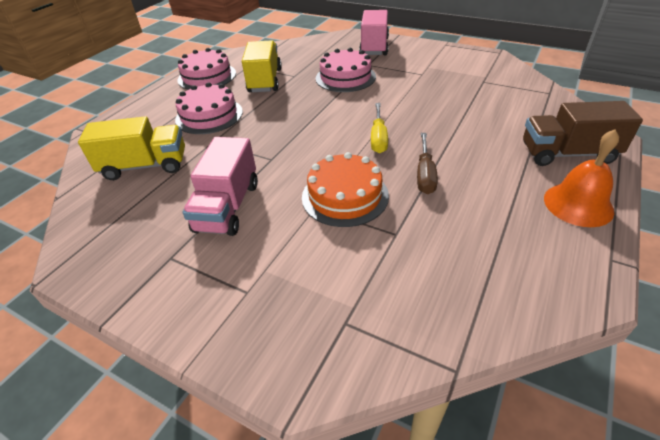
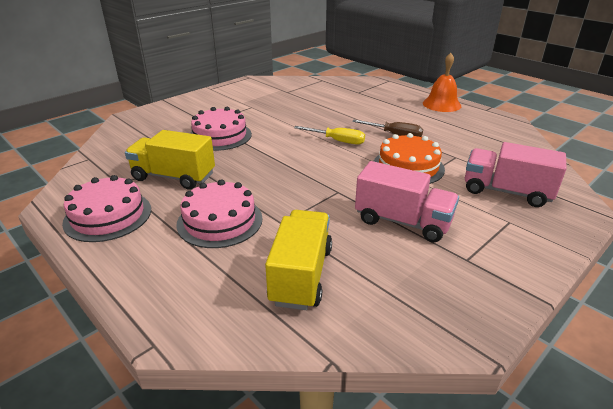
camera: 75 degrees left, 10 degrees down
pink truck [359,10,389,55] -> pink truck moved to [465,142,566,207]
brown truck [523,101,643,166] -> none

